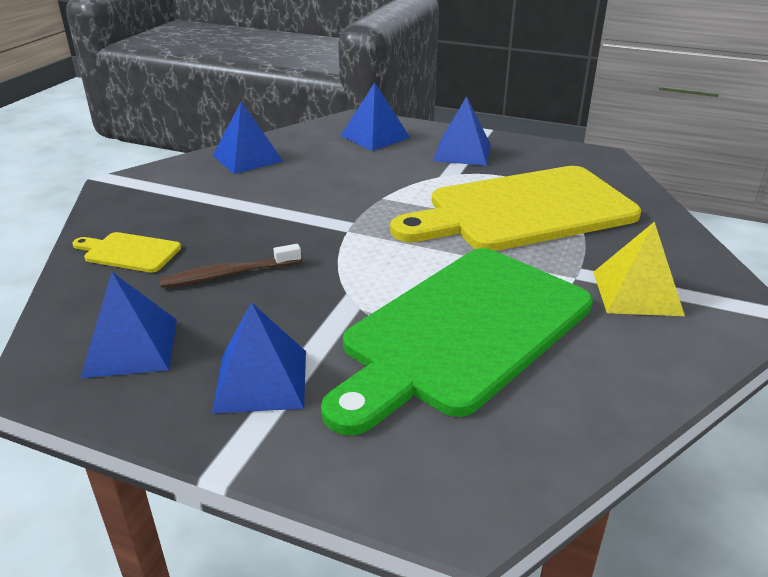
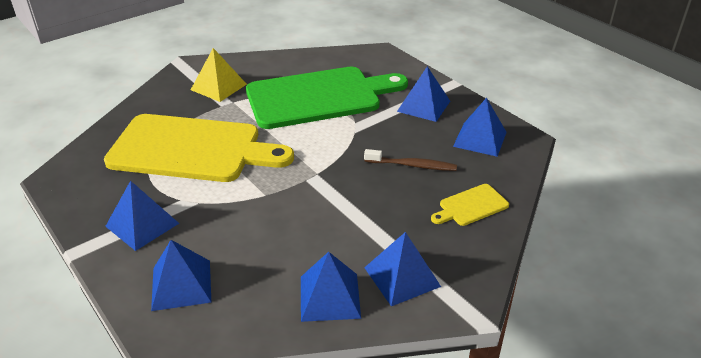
camera: 150 degrees left, 5 degrees up
yellow cutting board [72,232,181,273] -> yellow cutting board turned 105 degrees clockwise [431,184,509,226]
none -> blue pyramid [364,232,441,306]

